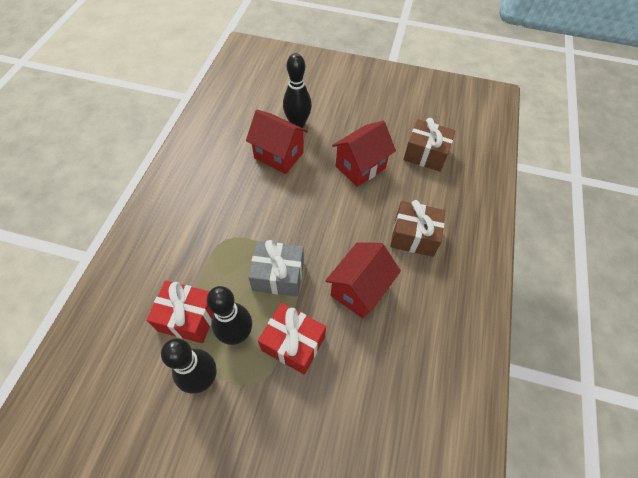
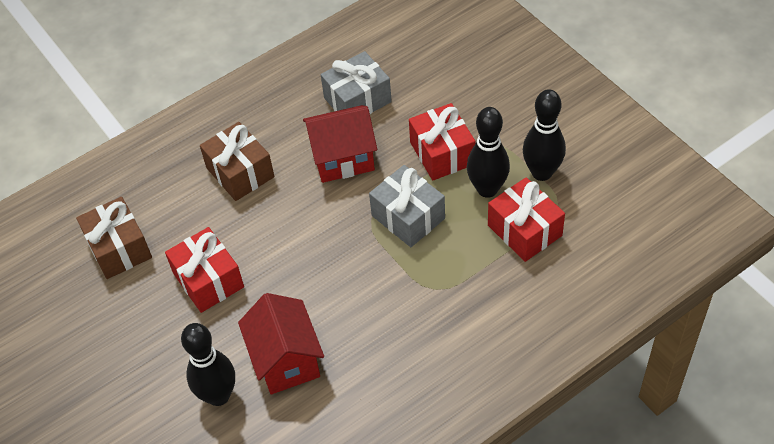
camera: 135 degrees left, 5 degrees down
red house [332,121,396,187] -> red gift [165,227,244,313]
none -> grey gift [321,51,392,114]

